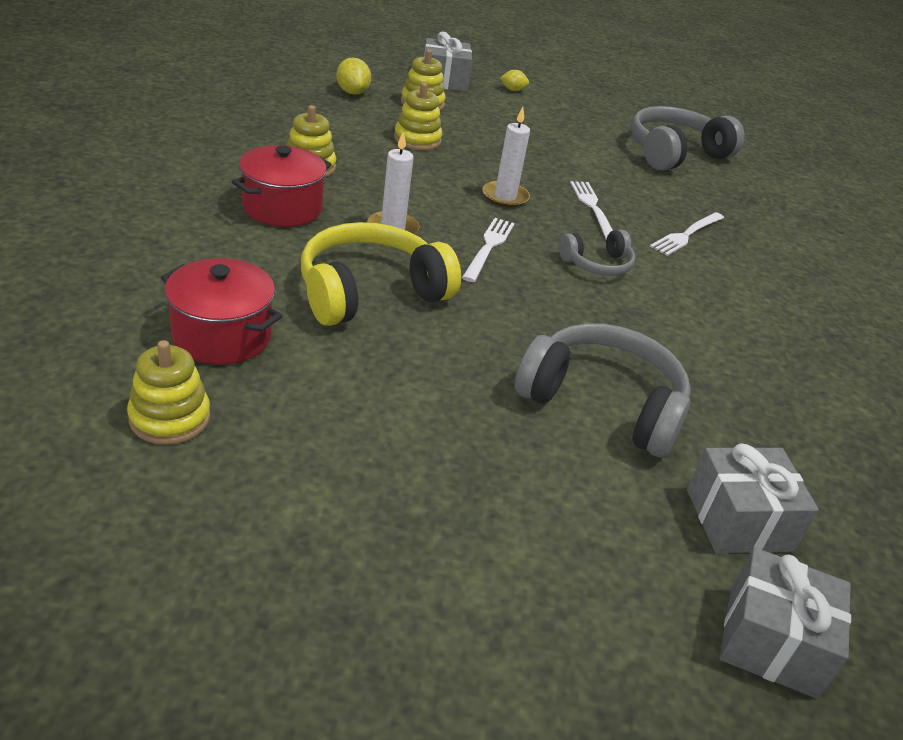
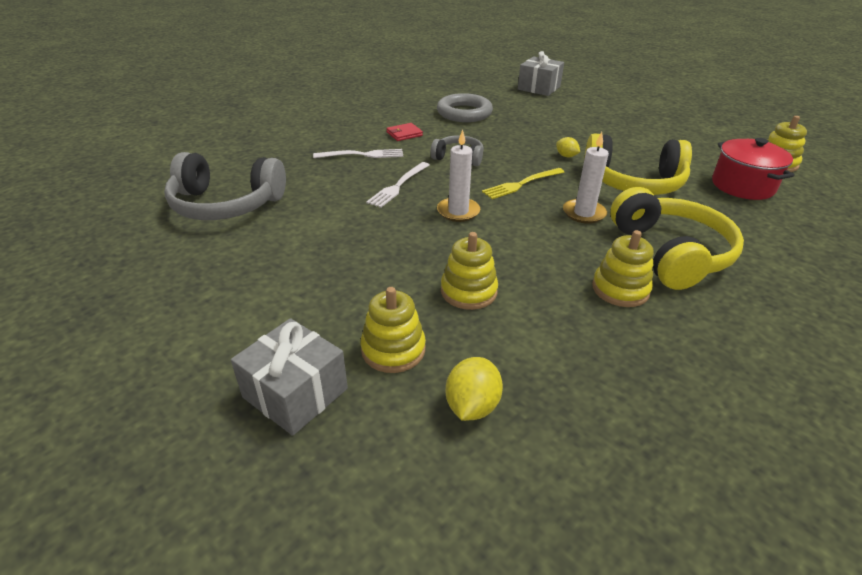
camera: 135 degrees left, 0 degrees up
red pot [232,145,332,227] -> yellow headphones [610,187,744,290]
white fork [462,218,515,282] -> yellow fork [482,168,564,199]
yellow lemon [500,70,529,91] -> yellow lemon moved to [556,137,580,157]
grey headphones [515,323,691,457] -> none
grey gift [720,547,851,699] -> none
none -> red wallet [386,123,423,141]
none -> grey ring [437,93,493,122]

